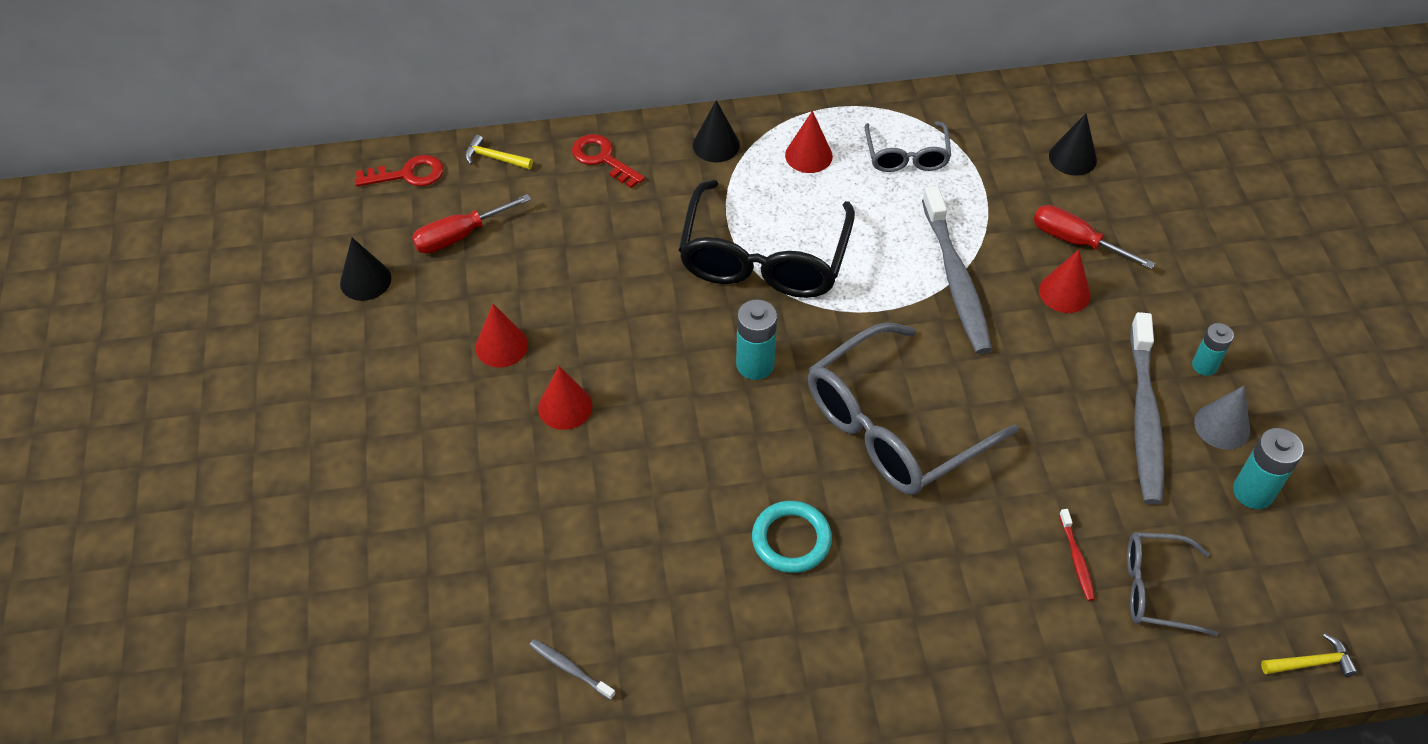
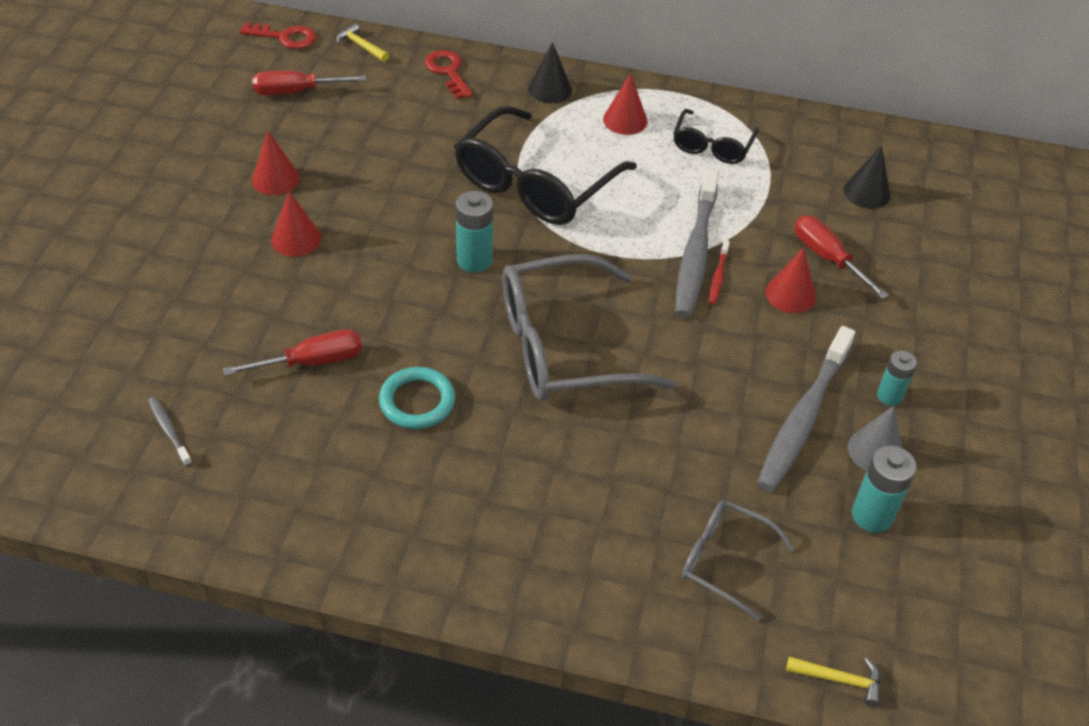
camera: 20 degrees right, 5 degrees down
black cone [340,238,391,301] -> none
grey glasses [864,121,951,172] -> black glasses [673,109,759,164]
red toothbrush [1059,509,1095,601] -> red toothbrush moved to [709,240,730,305]
none -> red screwdriver [223,329,362,376]

